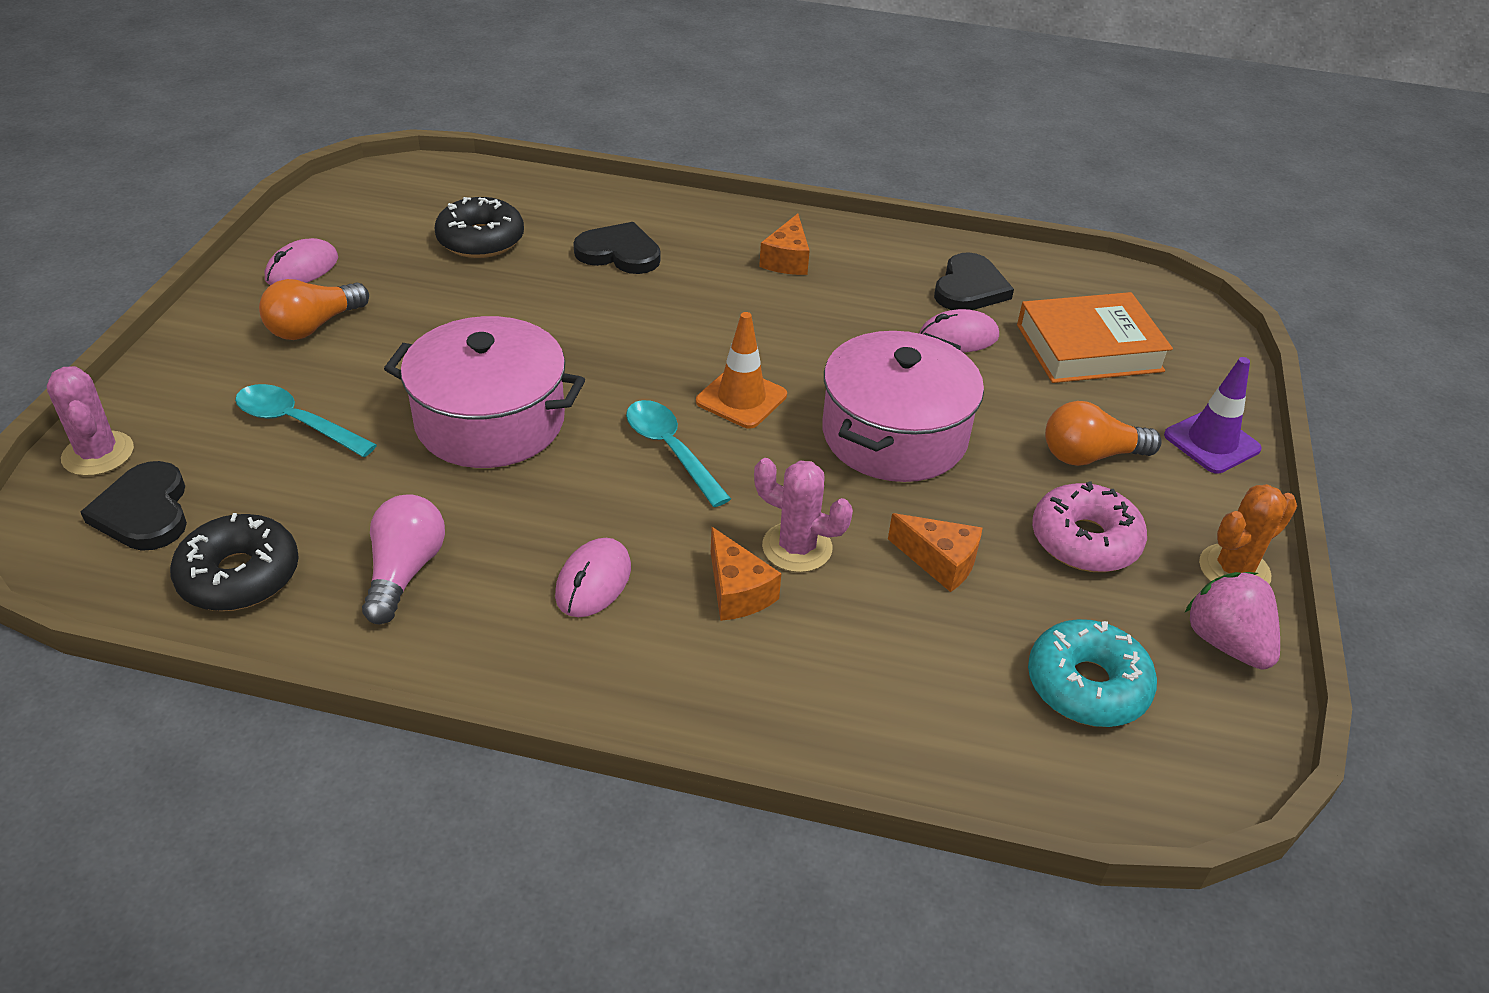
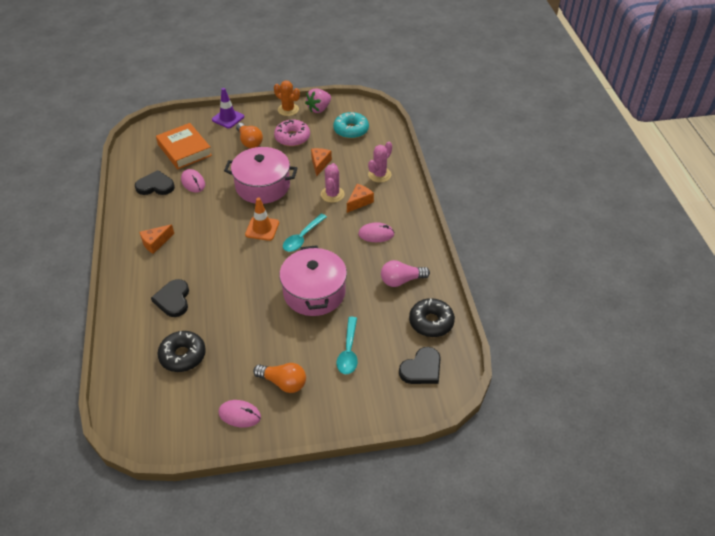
camera: 110 degrees left, 5 degrees up
pink cactus [47,366,134,476] -> pink cactus moved to [368,142,392,183]
orange cheese [759,214,810,275] -> orange cheese turned 150 degrees clockwise [139,224,174,254]

